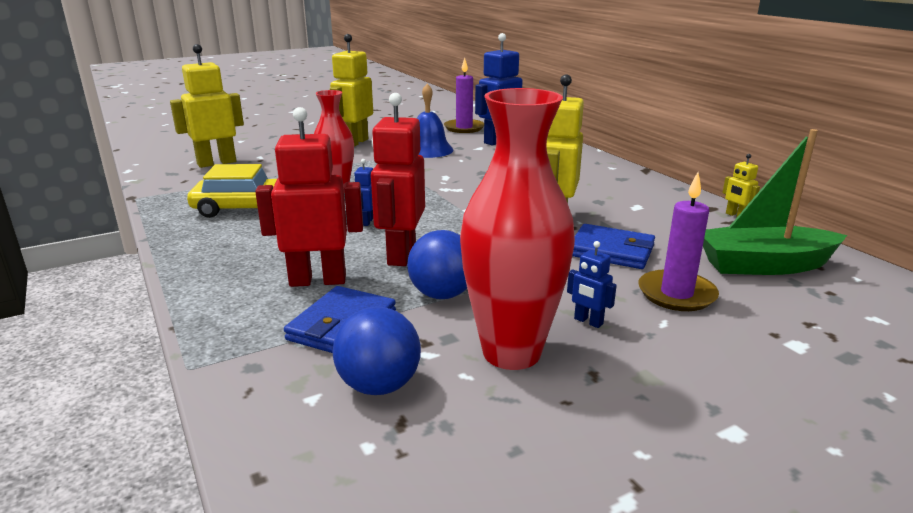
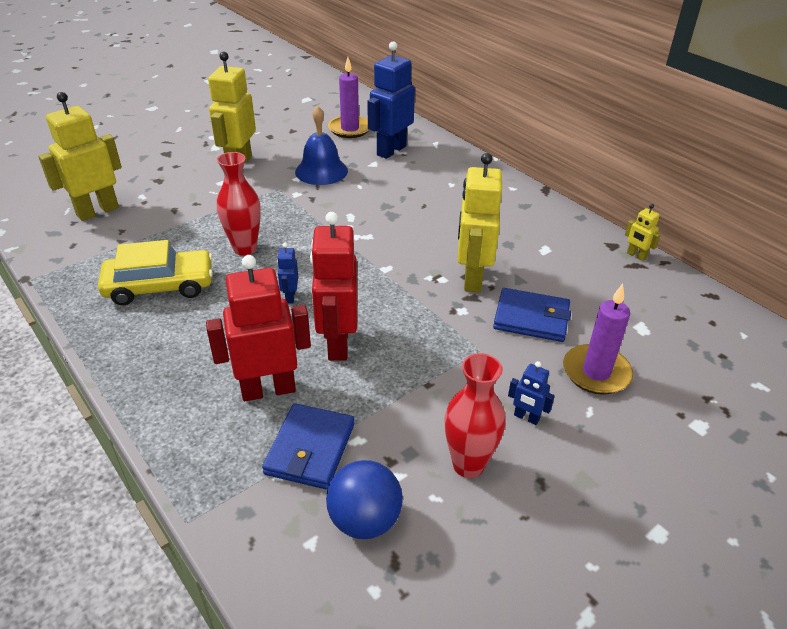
camera: 10 degrees left, 15 degrees up
blue ball [407,230,467,299] -> none
red vase [460,88,575,370] -> red vase [445,353,505,478], size x0.62
green boat [703,129,847,275] -> none

